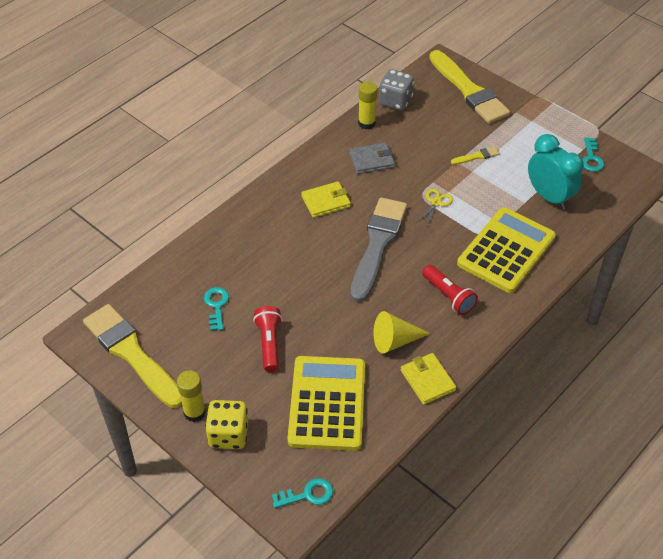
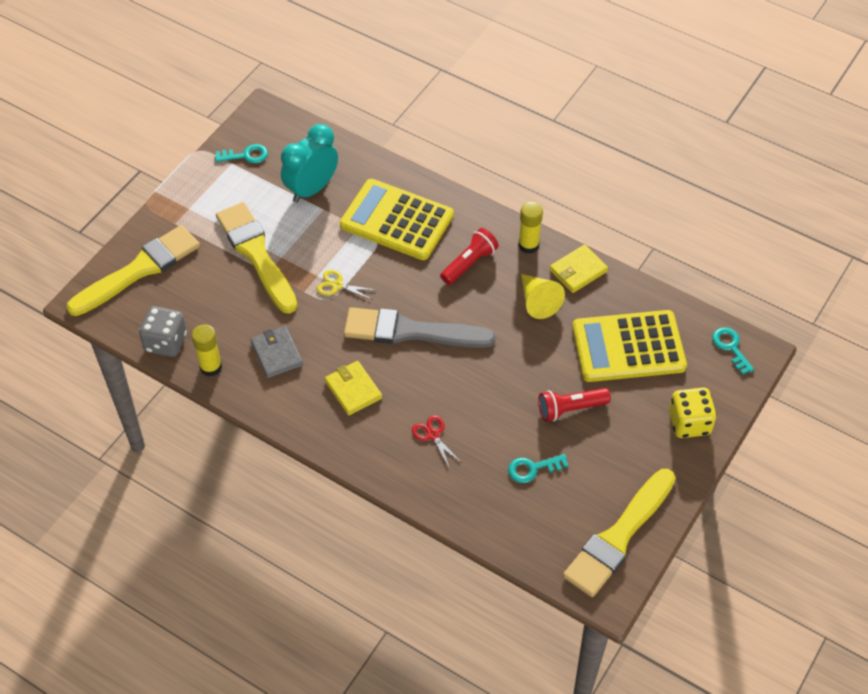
camera: 100 degrees left, 5 degrees up
yellow glue stick [177,370,206,422] -> yellow glue stick moved to [518,201,543,254]
yellow brush [451,146,500,165] -> yellow brush [216,202,298,314], size x2.46
none -> red scissors [412,415,462,467]

